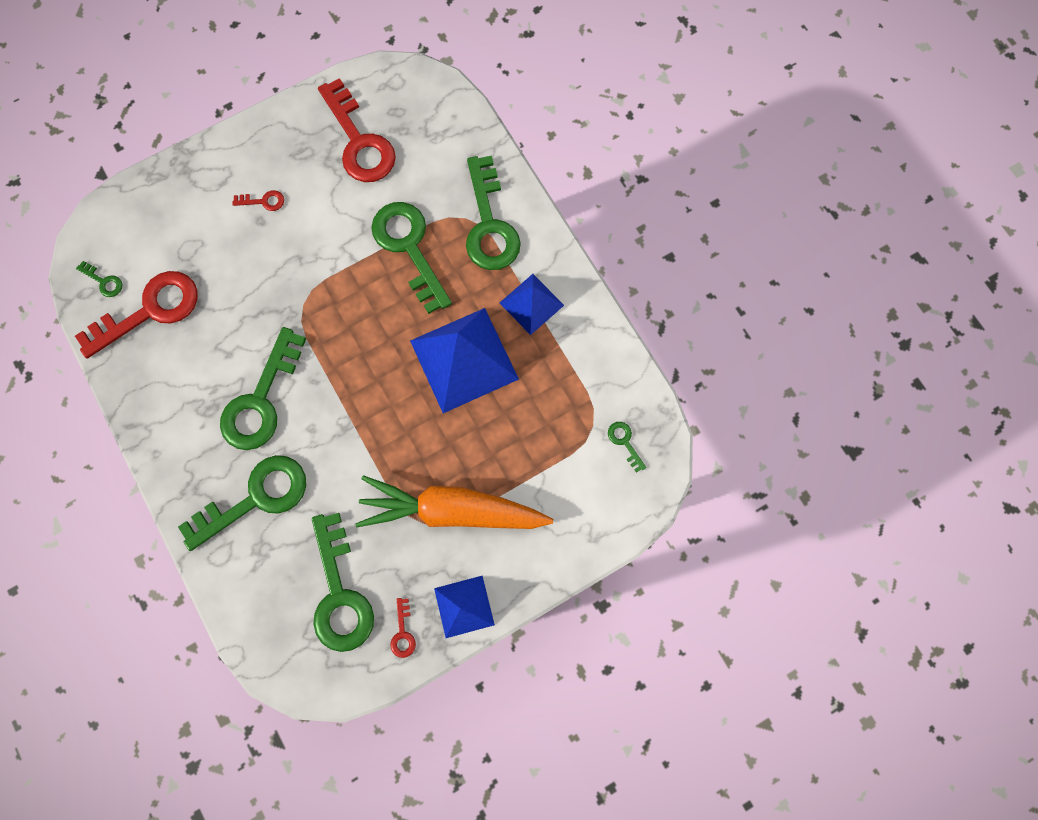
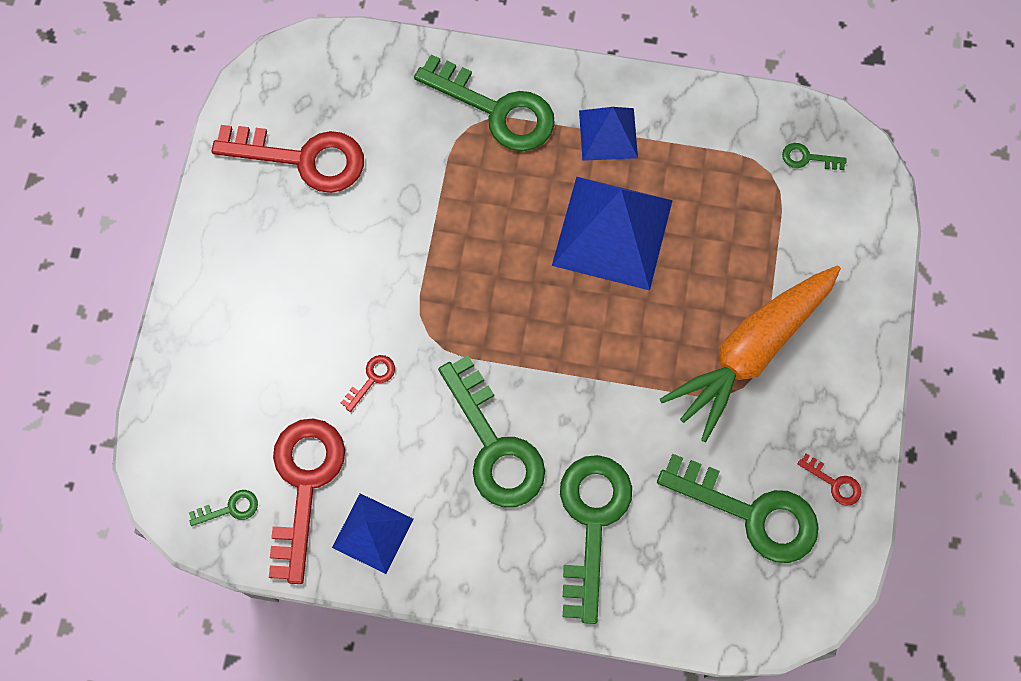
camera: 50 degrees left, 5 degrees down
red key [232,190,284,211] -> red key moved to [341,355,395,412]
green key [371,202,452,314] -> none
blue pyramid [434,576,495,638] -> blue pyramid moved to [332,493,414,574]

